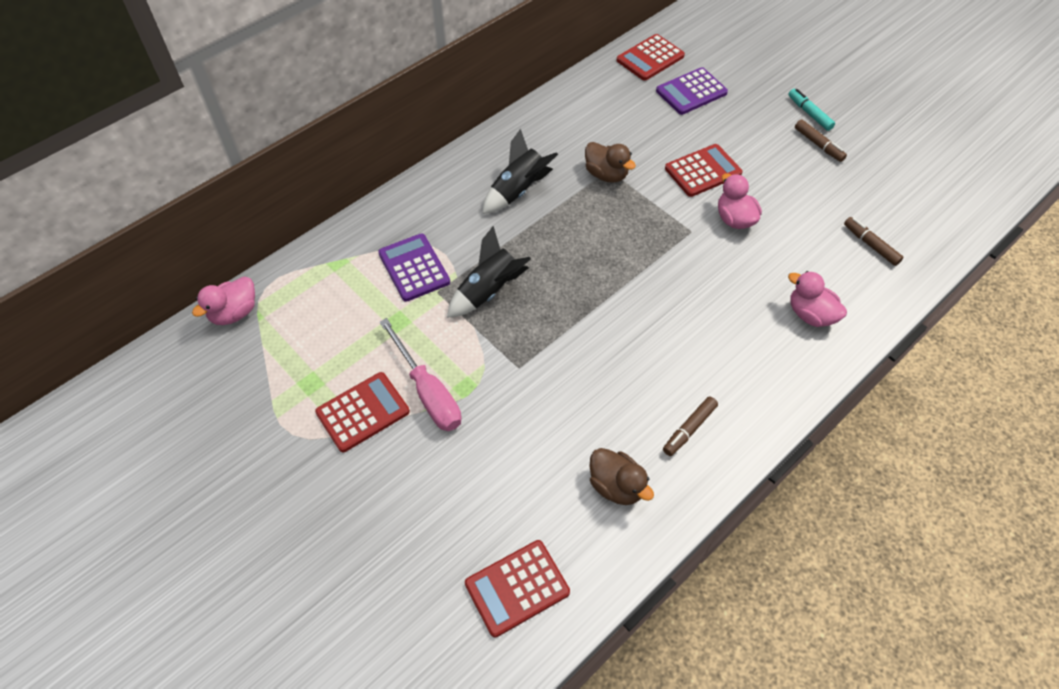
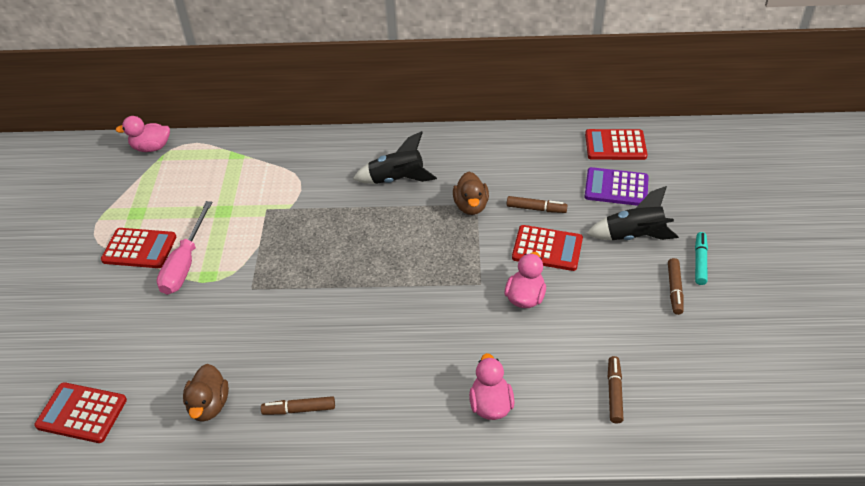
camera: 45 degrees right, 10 degrees down
purple calculator [378,234,450,302] -> none
black rocket [447,226,531,318] -> black rocket moved to [586,186,679,240]
none -> brown marker [507,196,568,213]

